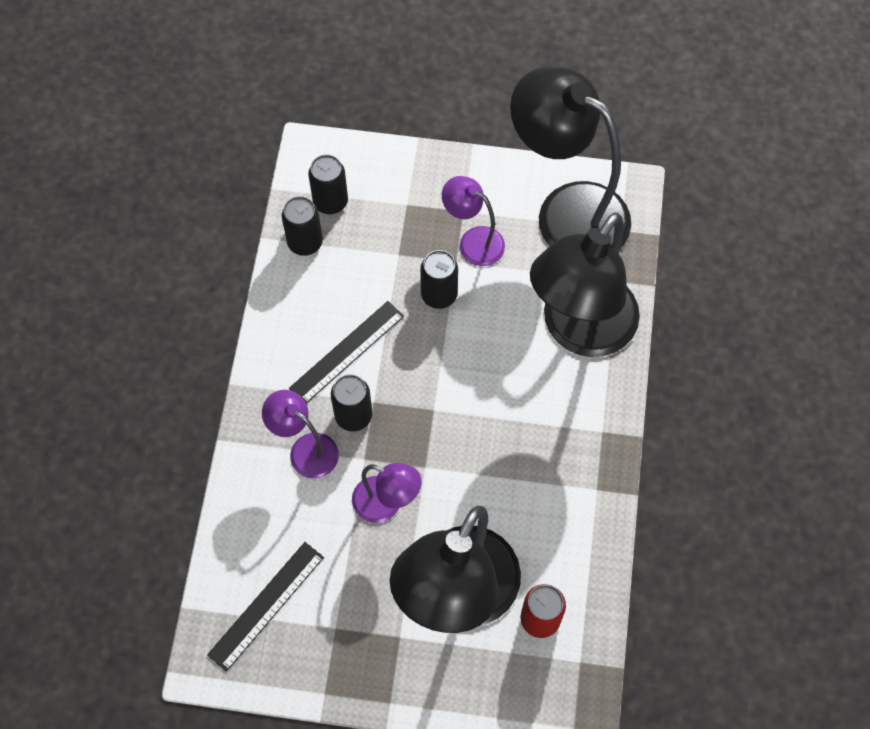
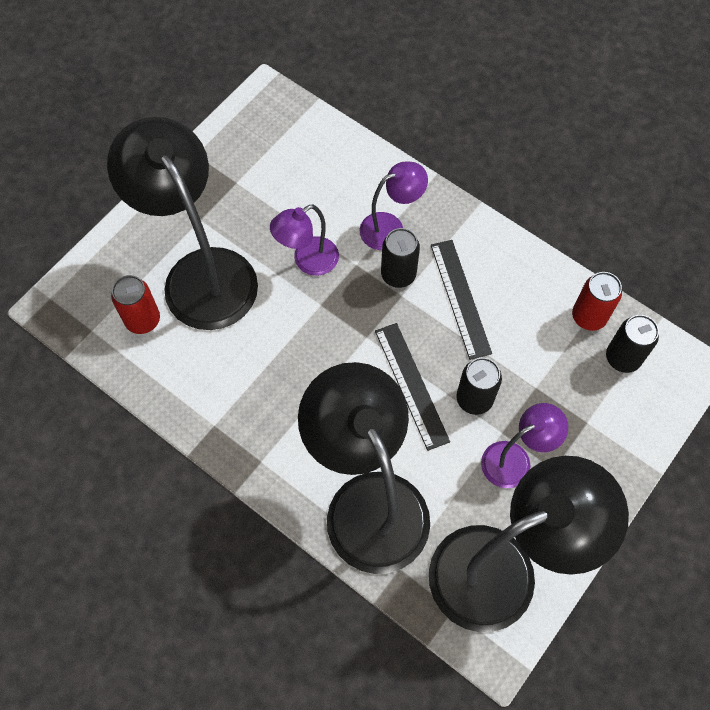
camera: 120 degrees right, 0 degrees up
black ruler [207,542,324,672] -> black ruler moved to [375,323,450,451]
black can [282,196,323,256] -> red can [572,272,622,331]

